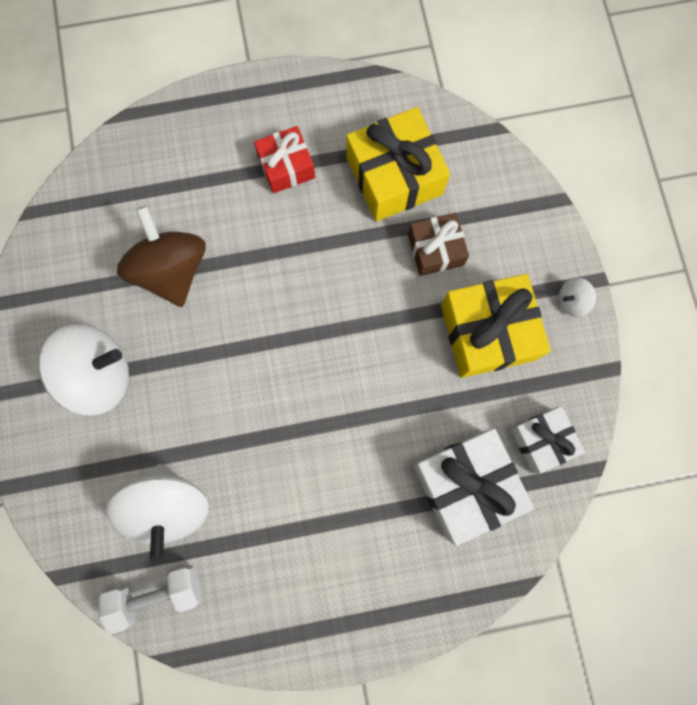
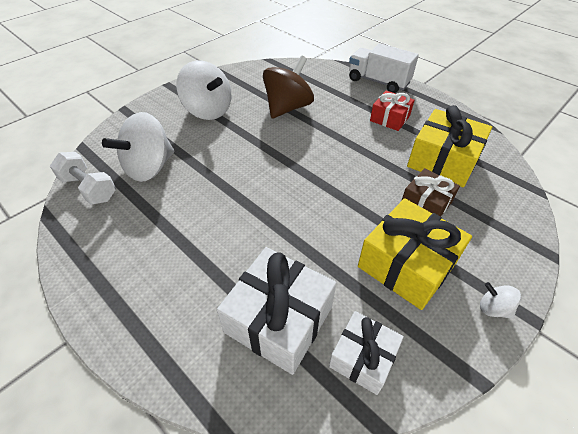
camera: 55 degrees right, 30 degrees down
none -> white truck [349,44,419,93]

